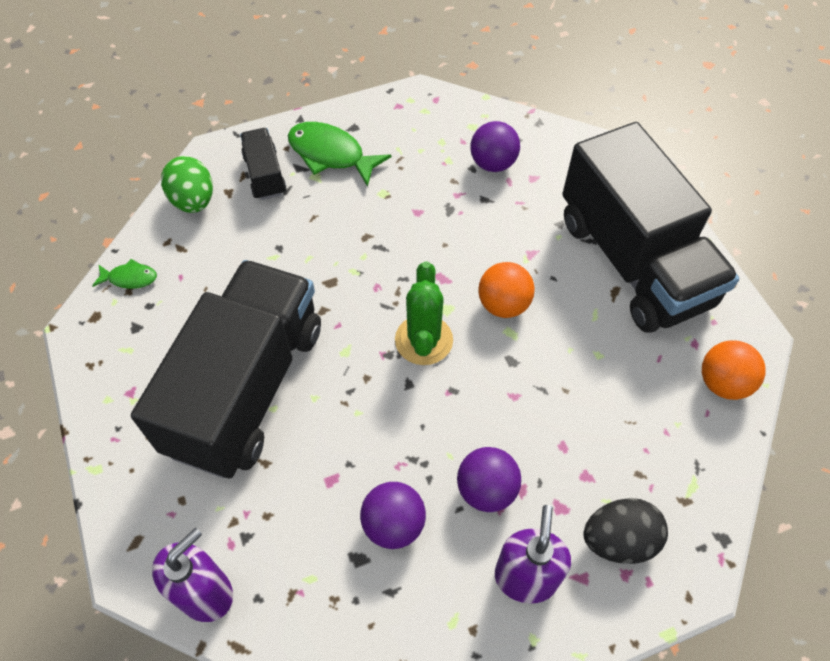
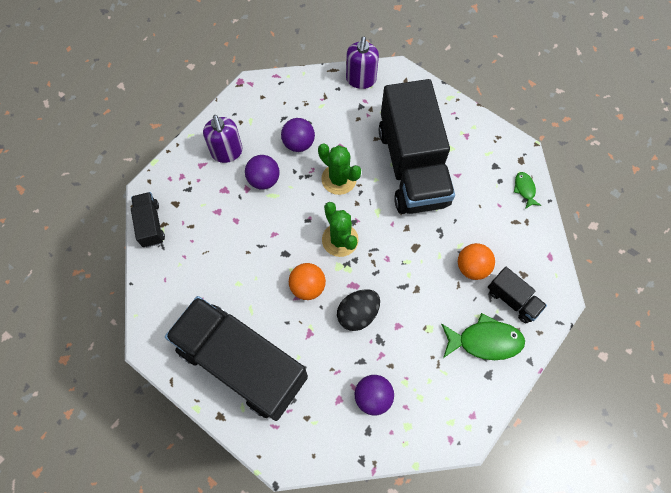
camera: 150 degrees right, 10 degrees up
green fish [92,259,157,289] -> green fish turned 105 degrees clockwise [514,172,541,209]
green egg [161,156,213,213] -> none
black egg [583,498,668,564] -> black egg moved to [337,289,380,331]
orange ball [702,340,766,400] -> orange ball moved to [458,243,495,280]
none -> black truck [131,192,165,247]
none -> green cactus [318,144,361,195]

